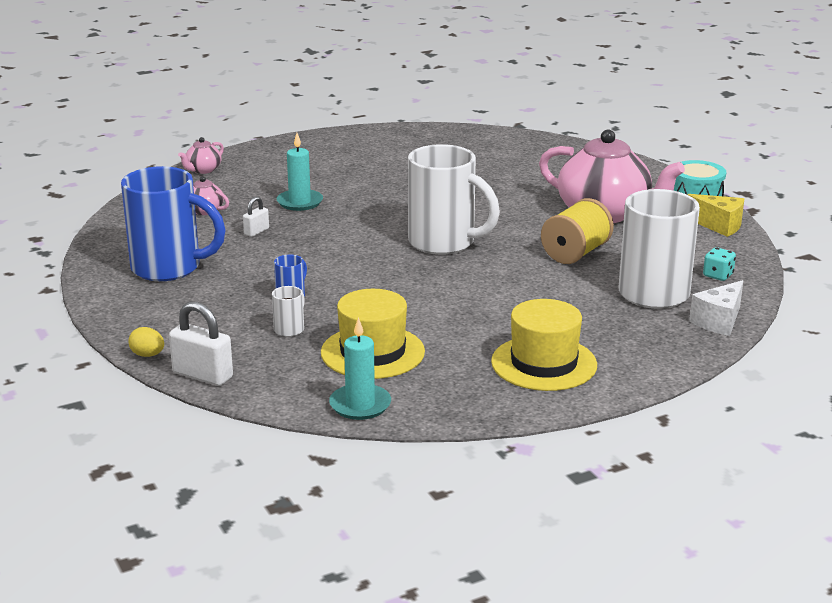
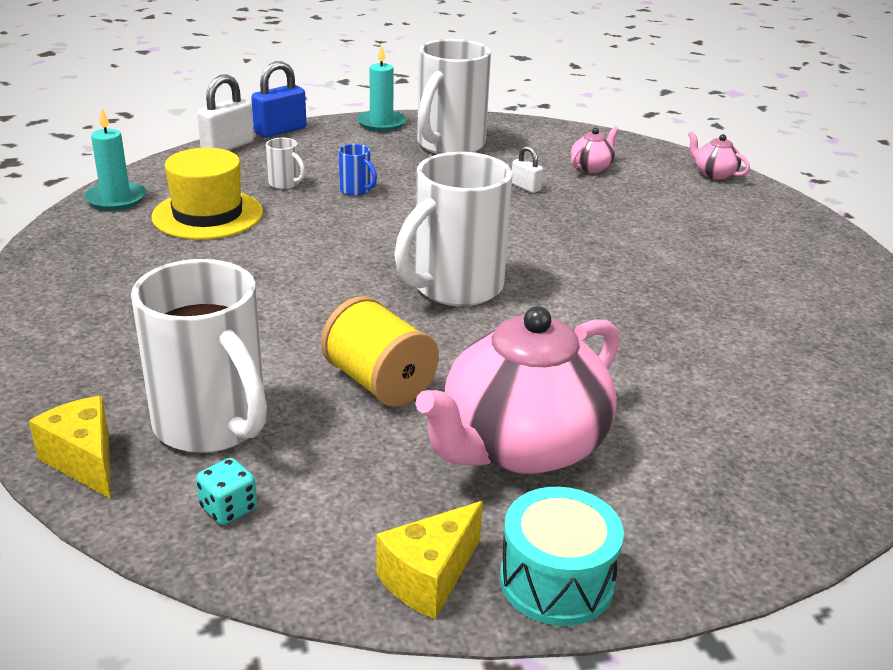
camera: 100 degrees right, 5 degrees up
blue mug [121,166,226,281] -> white mug [417,39,491,154]
yellow egg [128,327,164,357] -> blue padlock [251,61,306,138]
turquoise candle [277,133,323,211] -> turquoise candle moved to [357,44,406,131]
yellow hat [491,299,597,391] -> none
white cheese [690,280,743,336] -> yellow cheese [29,396,111,499]

